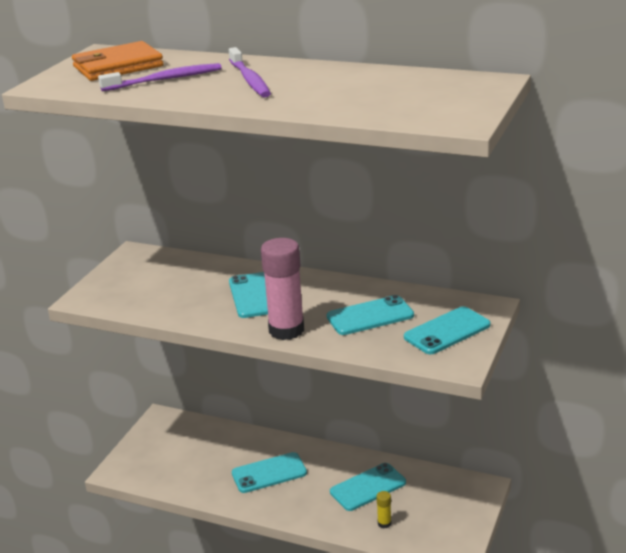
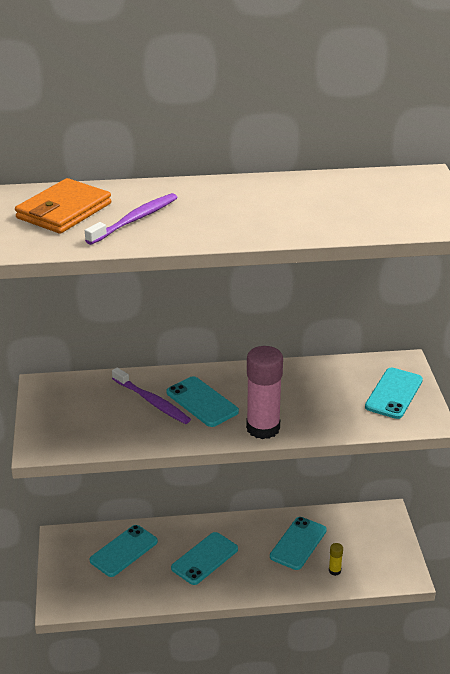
camera: 30 degrees left, 5 degrees up
purple toothbrush [229,47,271,97] -> purple toothbrush moved to [112,367,191,424]
turquoise phone [327,295,414,335] -> turquoise phone moved to [90,525,158,577]

